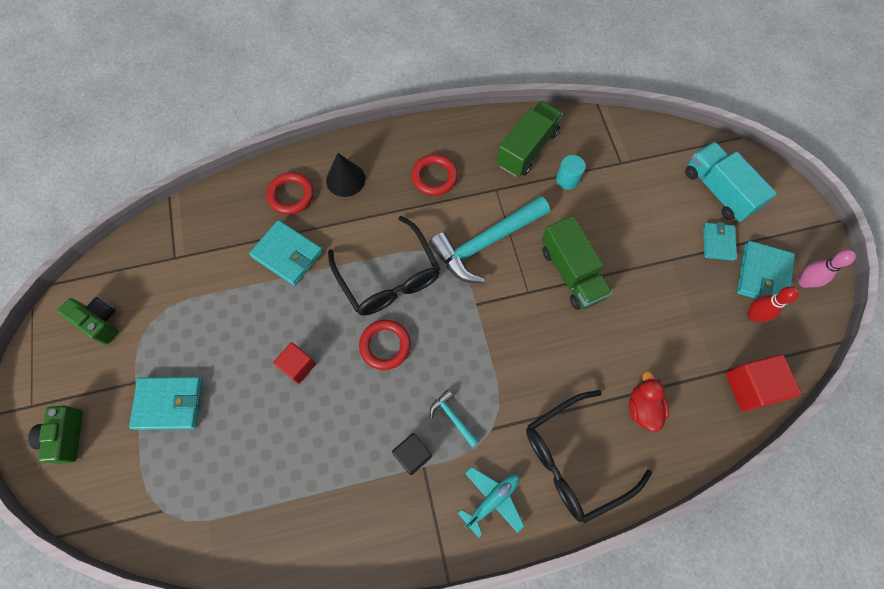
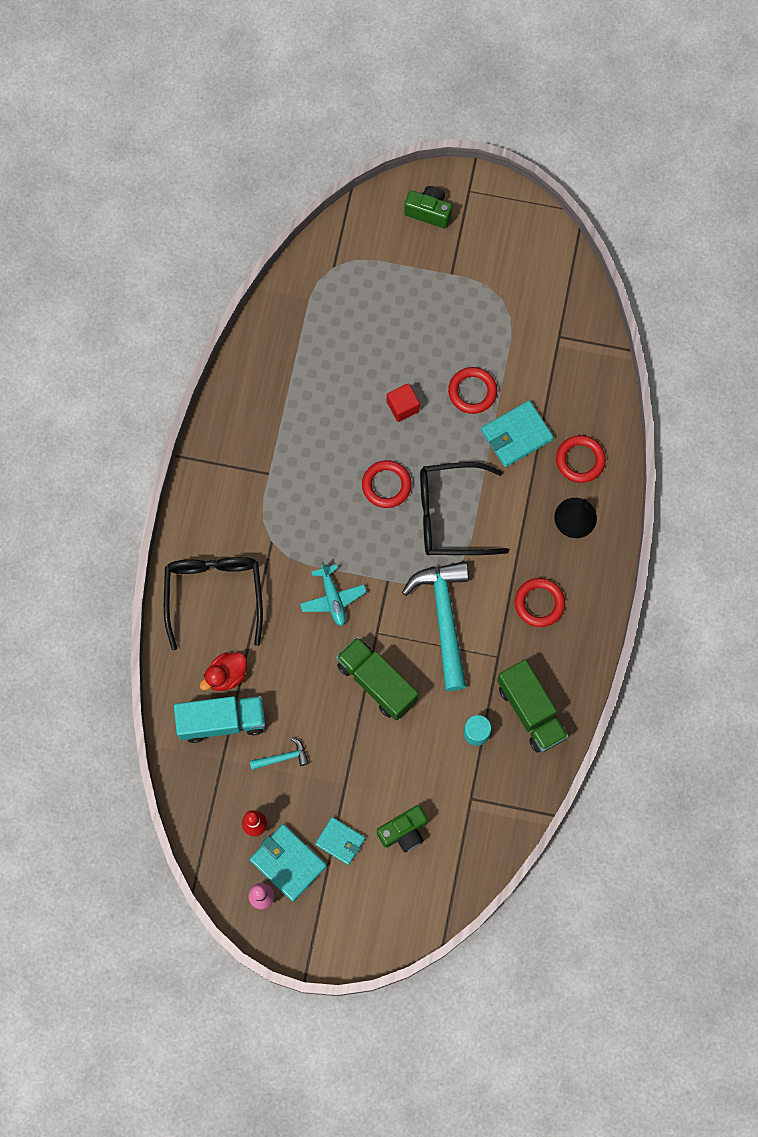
camera: 115 degrees right, 5 degrees up
green camera [58,297,119,345] -> green camera moved to [377,805,428,853]
turquoise wallet [129,377,202,430] -> none
black cube [392,433,432,475] -> none
turquoise hammer [430,389,479,447] -> turquoise hammer moved to [250,737,309,770]
turquoise plane [458,467,524,538] -> turquoise plane moved to [300,561,366,626]
green truck [541,216,613,310] -> green truck turned 45 degrees clockwise [336,637,418,721]
red duck [629,371,669,432] -> red duck turned 120 degrees clockwise [200,652,247,691]
turquoise truck [685,142,777,222] -> turquoise truck moved to [174,696,265,743]
red cube [725,354,802,412] -> none
none -> red ring [448,367,497,414]

